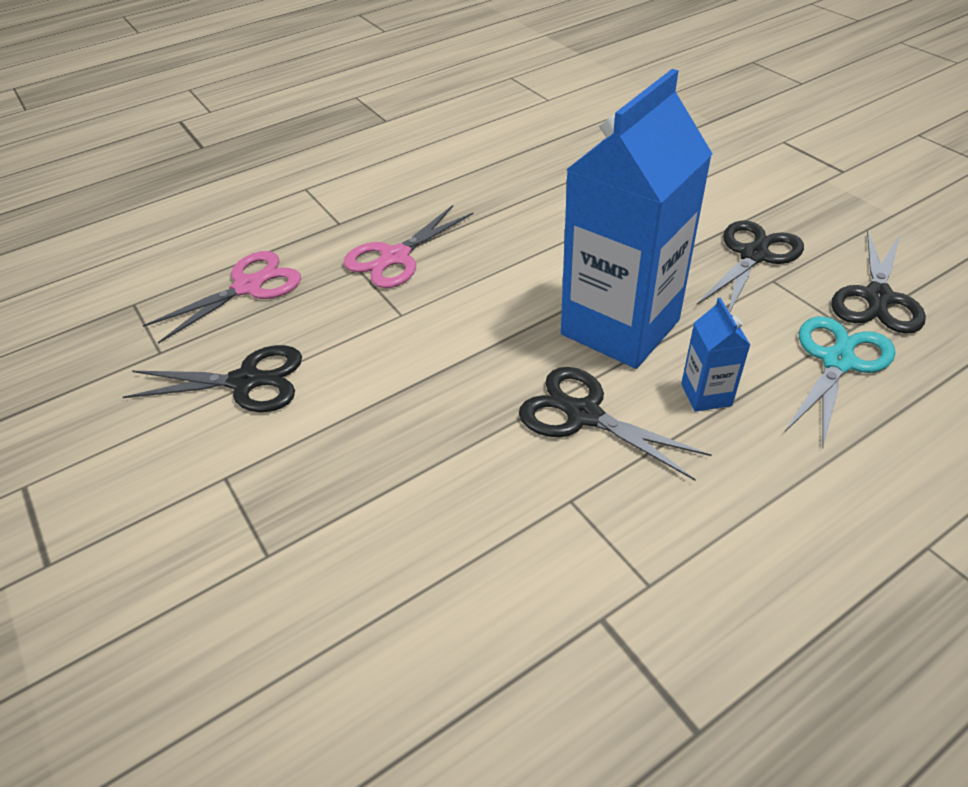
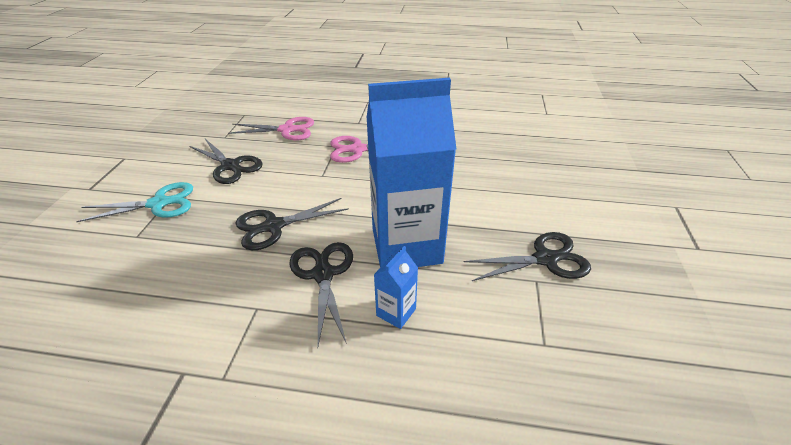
camera: 40 degrees right, 5 degrees down
turquoise scissors [784,316,895,447] -> turquoise scissors moved to [76,182,193,222]
black scissors [832,231,926,334] -> black scissors moved to [235,198,349,250]

